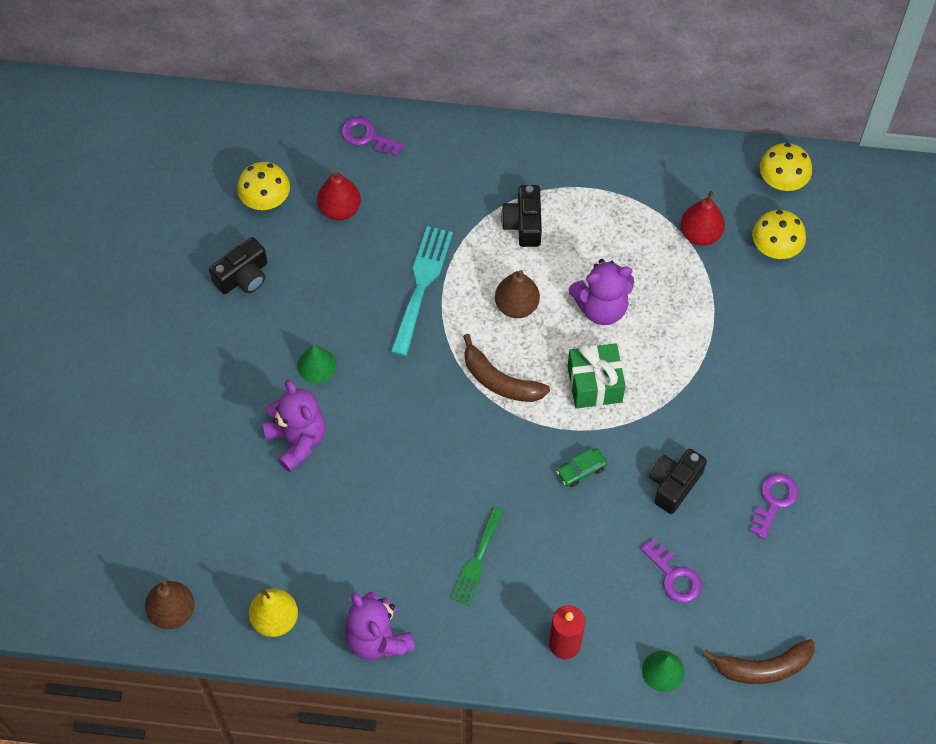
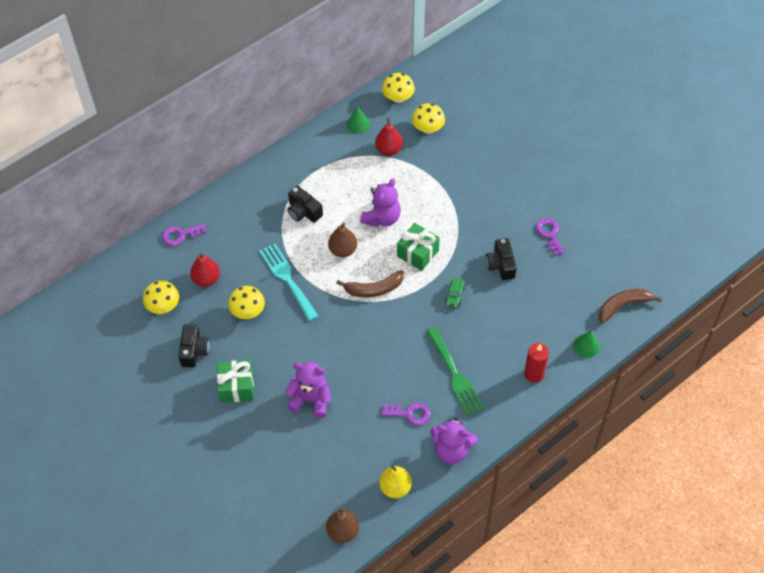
camera: 45 degrees left, 5 degrees down
green cone [297,345,337,383] -> green cone moved to [347,107,370,134]
green fork [451,507,504,606] -> green fork [426,327,485,417], size x1.50
purple key [641,539,701,603] -> purple key moved to [381,403,430,425]
brown banana [702,639,815,684] -> brown banana turned 150 degrees counterclockwise [598,289,662,323]
none -> green gift [217,360,254,403]
none -> yellow mushroom [228,286,265,319]

